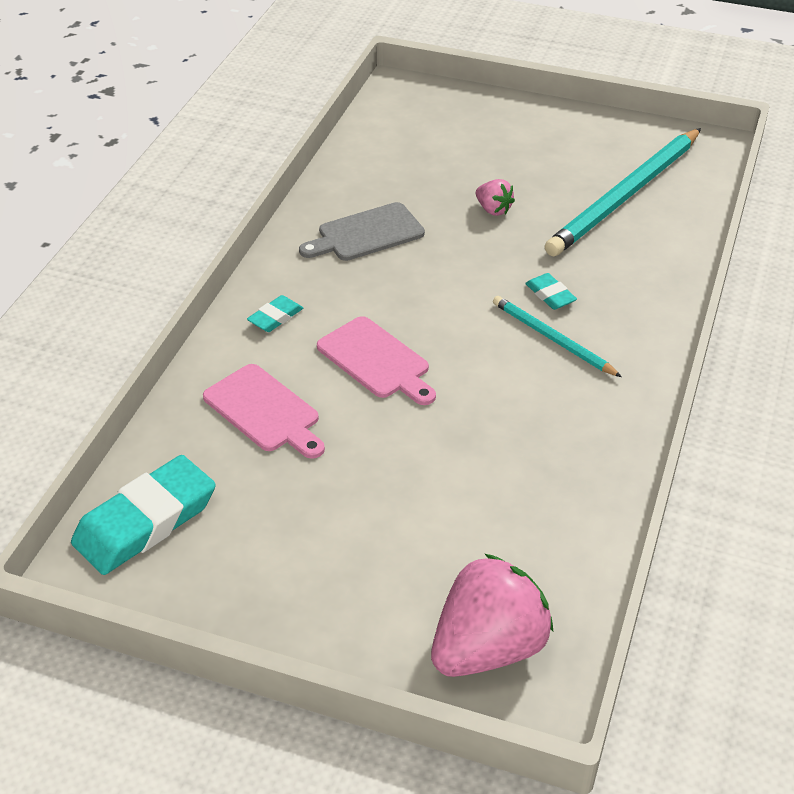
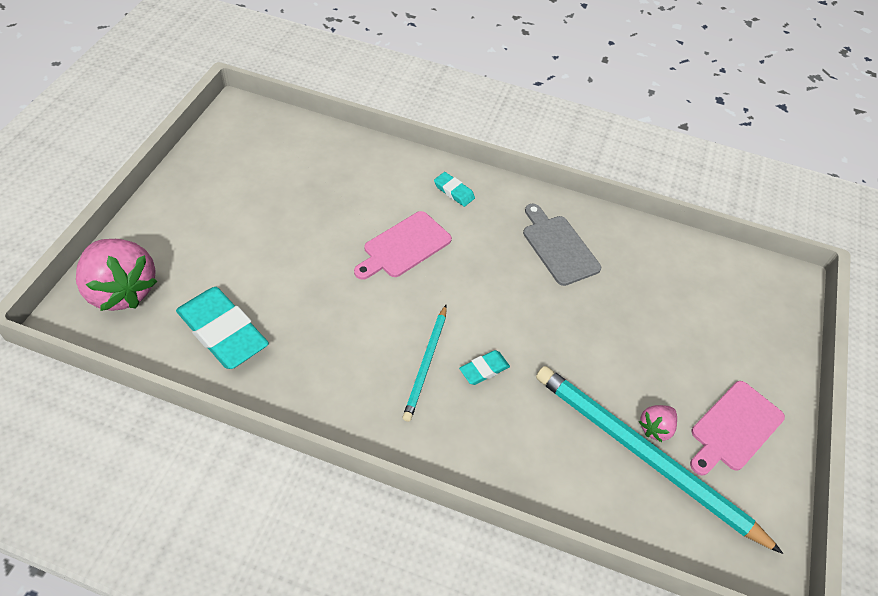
camera: 85 degrees right, 10 degrees up
turquoise eraser [71,455,216,575] -> turquoise eraser moved to [176,287,269,369]
pink cutting board [203,364,325,459] -> pink cutting board moved to [690,381,785,475]
pink strawberry [476,179,515,216] -> pink strawberry moved to [639,405,677,442]
turquoise pencil [493,296,622,377] -> turquoise pencil turned 150 degrees clockwise [402,305,447,422]

